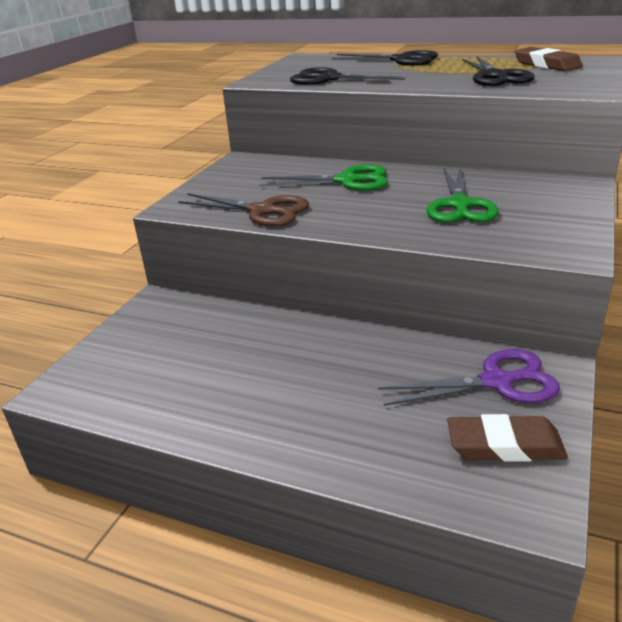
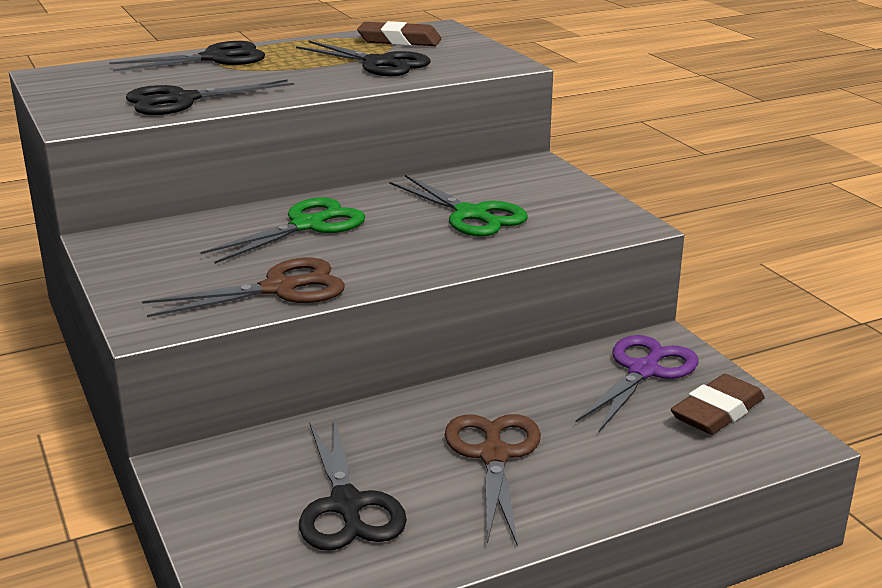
camera: 50 degrees left, 5 degrees down
none -> black scissors [299,418,407,551]
none -> brown scissors [445,414,541,545]

